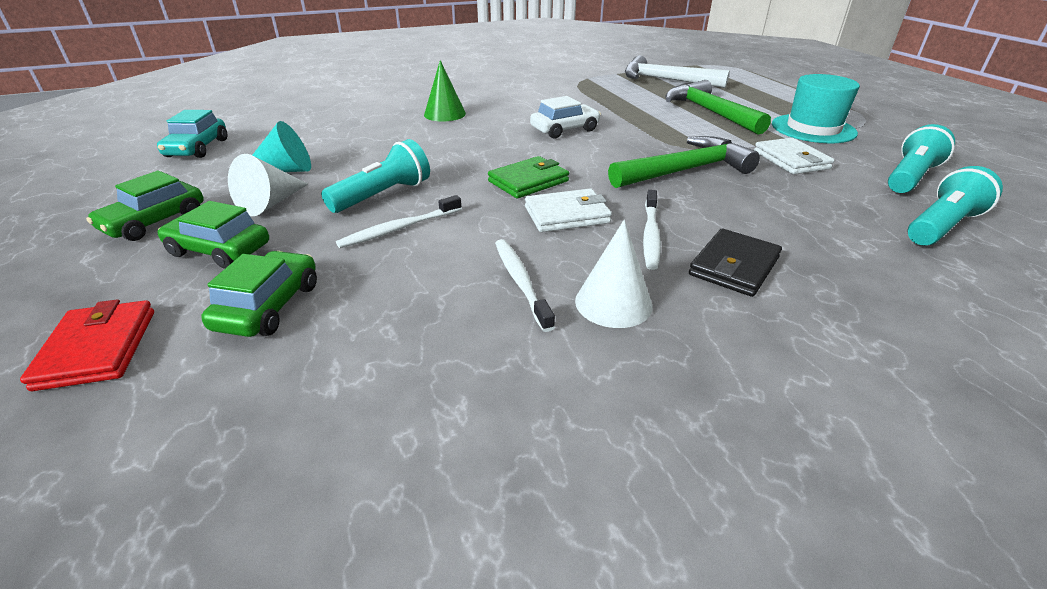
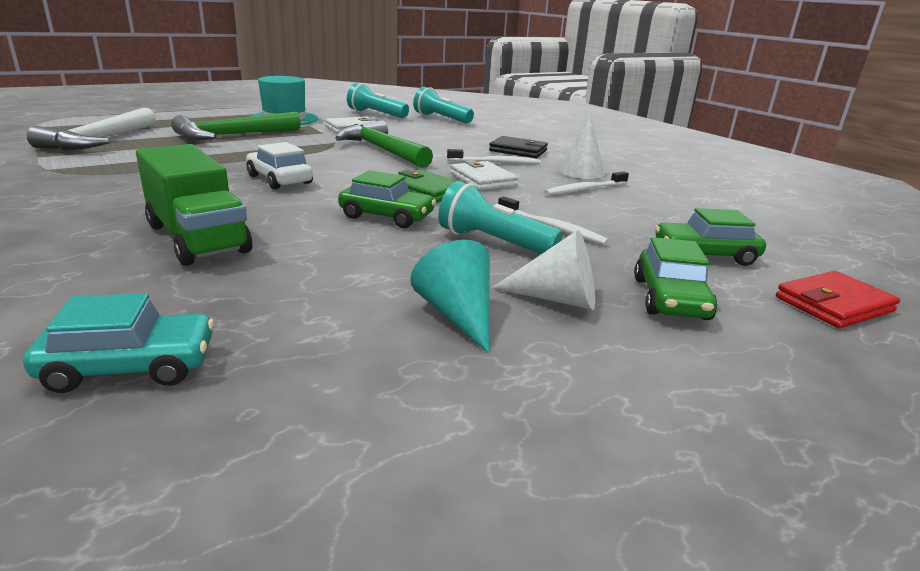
camera: 105 degrees left, 10 degrees down
green car [86,170,204,241] -> green car moved to [338,170,436,228]
turquoise car [157,110,227,158] -> turquoise car moved to [23,293,214,393]
green cone [424,60,466,122] -> green truck [136,144,252,266]

